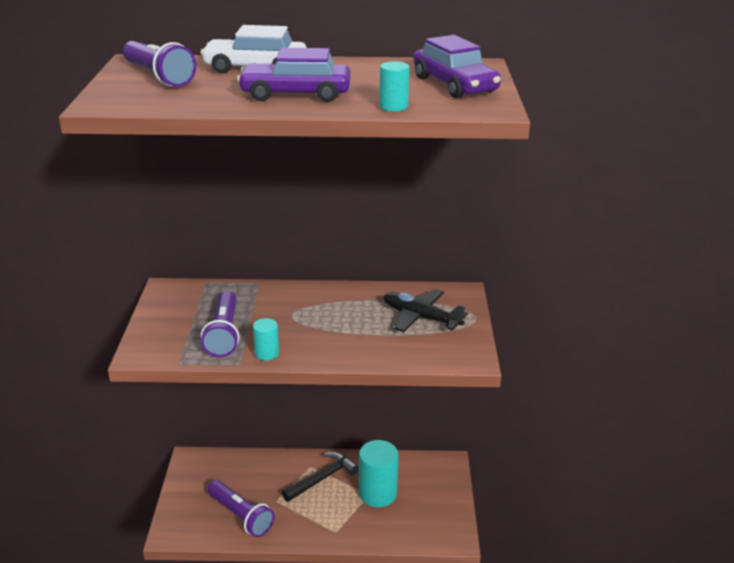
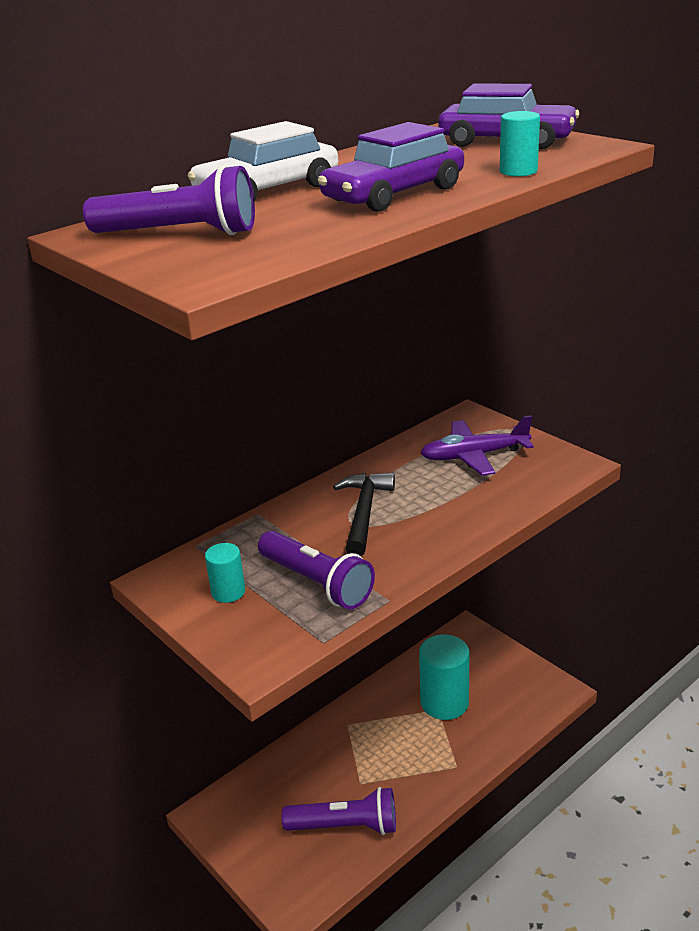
camera: 40 degrees left, 0 degrees up
turquoise cylinder [253,318,279,361] -> turquoise cylinder moved to [205,543,245,603]
black hammer [282,452,359,502] -> black hammer moved to [333,473,395,556]
black plane [383,289,468,332] -> purple plane [420,415,534,476]

